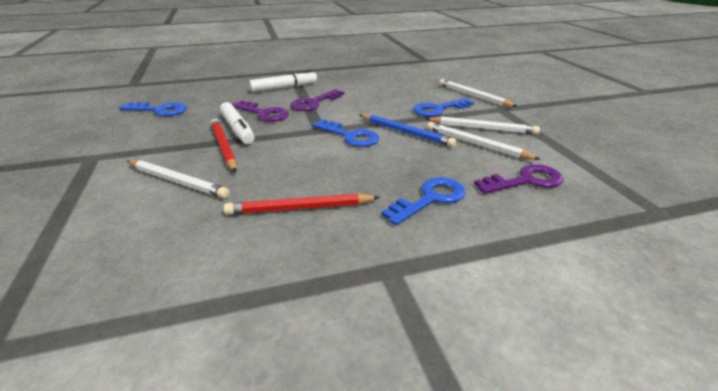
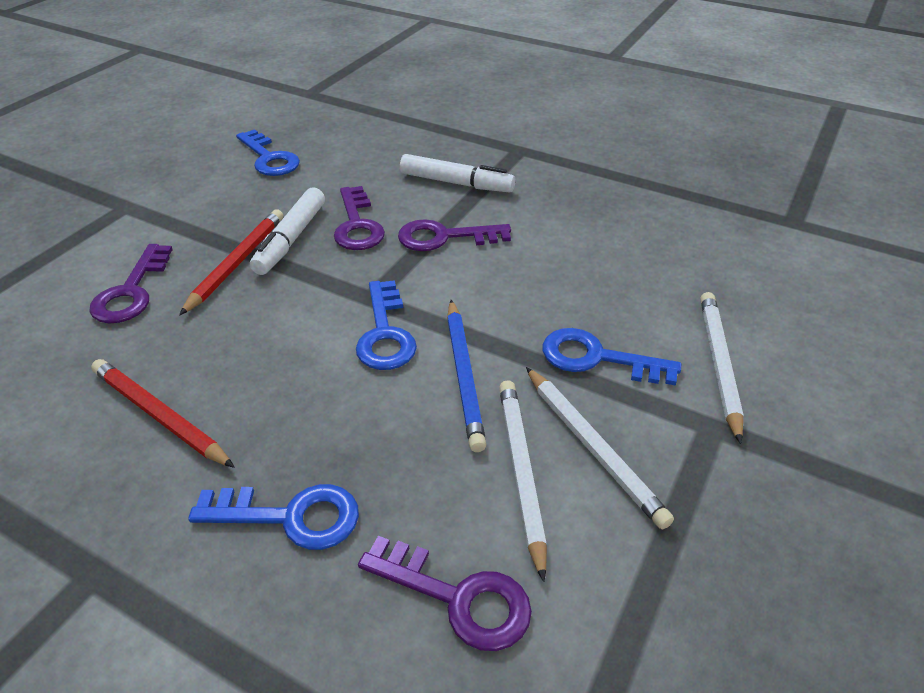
camera: 45 degrees right, 10 degrees up
white pencil [127,160,230,199] -> purple key [89,244,173,324]

